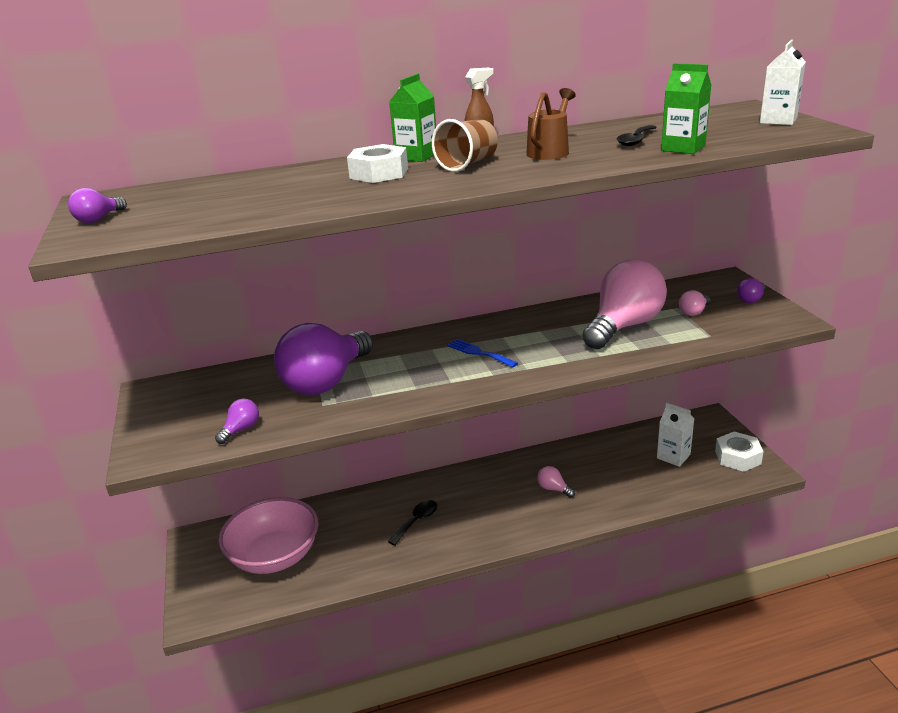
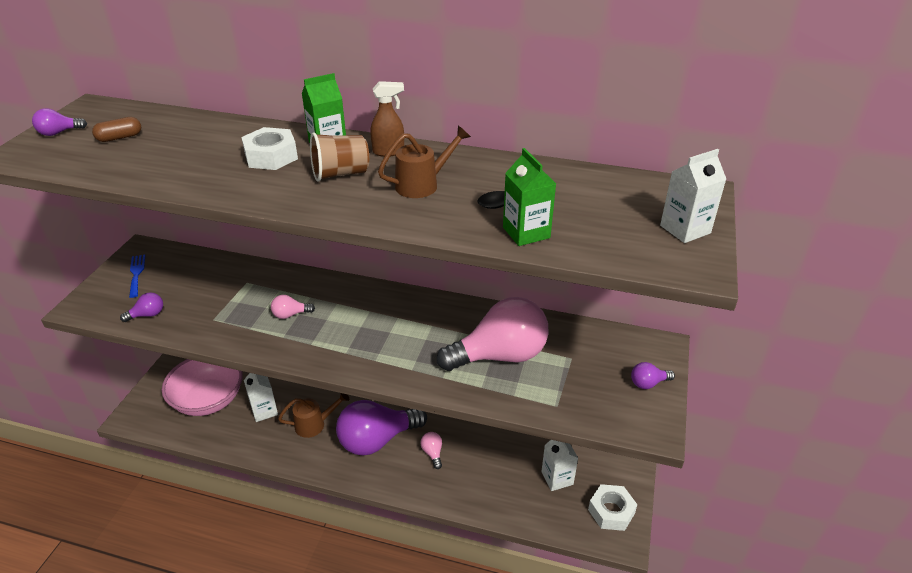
camera: 30 degrees right, 10 degrees up
purple light bulb [274,323,373,395] -> purple light bulb moved to [336,400,427,455]
black spoon [388,500,437,546] -> brown watering can [278,393,349,438]
blue fork [447,339,518,368] -> blue fork moved to [129,255,145,298]
pink light bulb [679,290,710,316] -> pink light bulb moved to [271,295,315,319]
none -> brown capsule [92,117,141,142]
none -> white carton [244,373,278,422]

